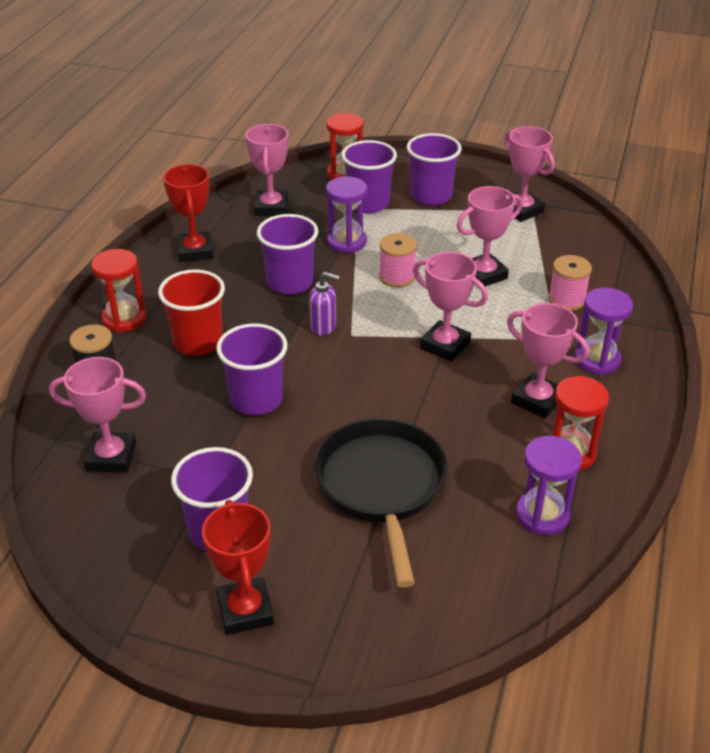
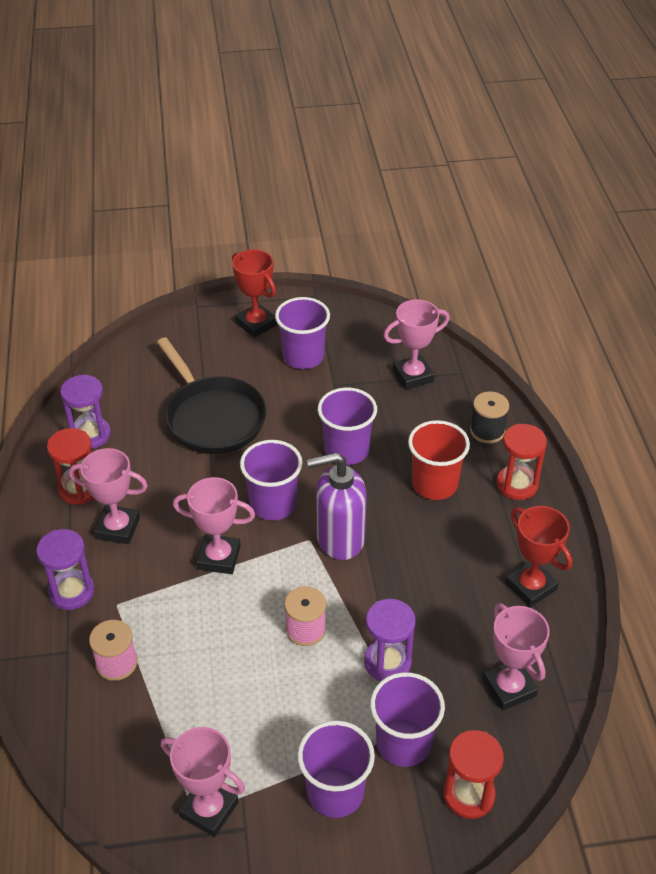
camera: 155 degrees right, 5 degrees up
purple cup [257,214,318,294] -> purple cup moved to [240,440,302,520]
purple soap dispenser [309,272,340,336] -> purple soap dispenser [307,452,367,560], size x1.89
pink trophy [457,186,523,287] -> none

